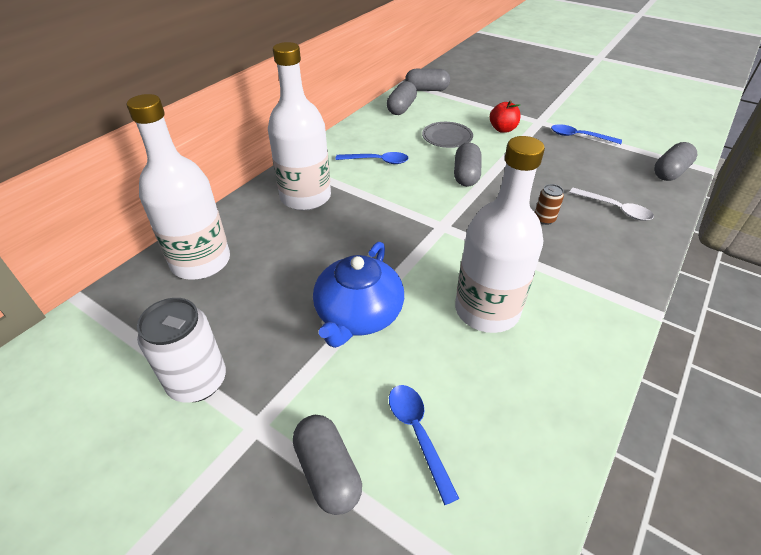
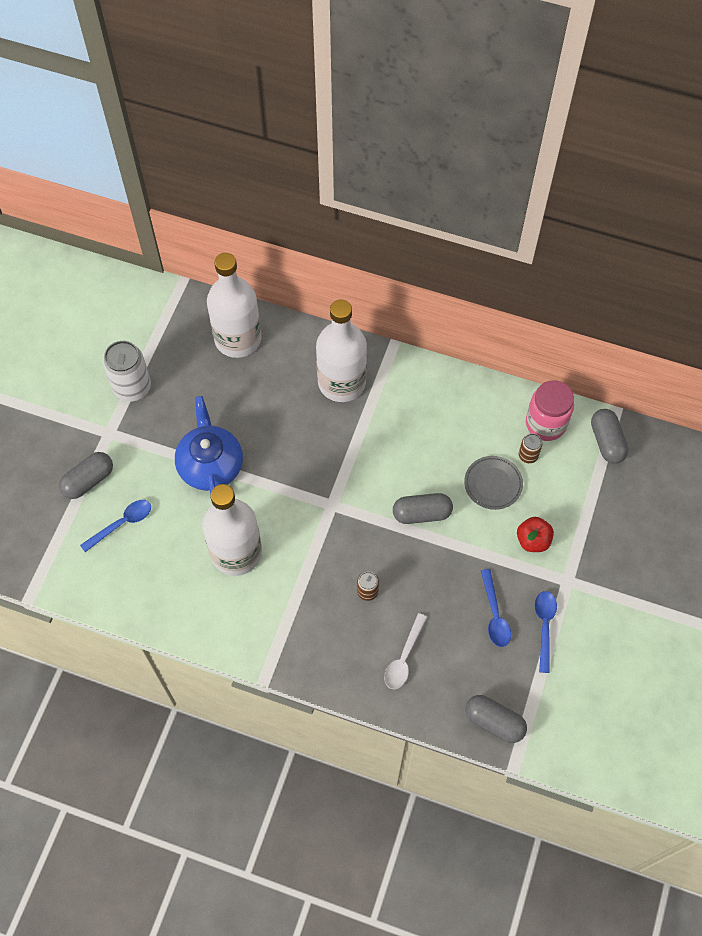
camera: 75 degrees right, 20 degrees up
blue teapot [313,242,404,348] -> blue teapot turned 75 degrees clockwise [175,396,243,494]
blue spoon [336,152,409,164] -> blue spoon moved to [481,569,511,647]
grey capsule [386,81,417,115] -> pink jar [526,380,574,441]
none -> brown can [519,433,542,463]

